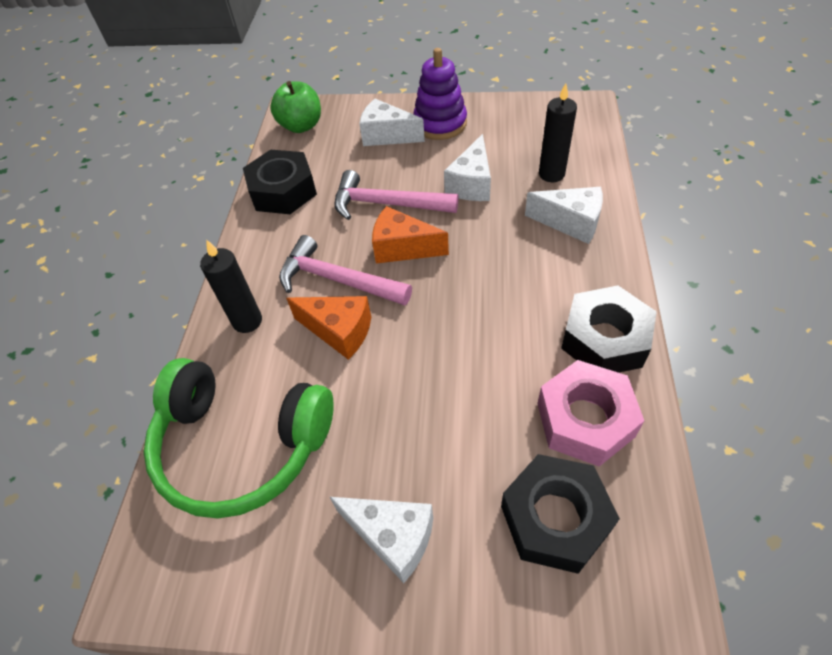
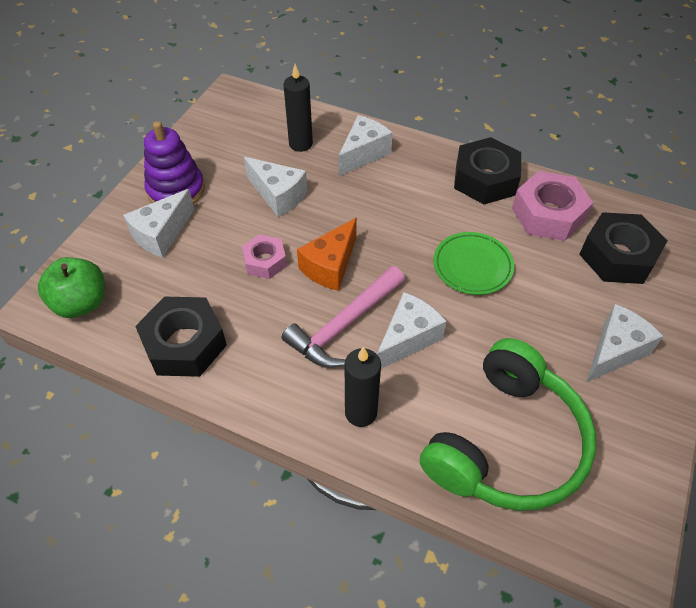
camera: 75 degrees left, 0 degrees up
orange cheese [286,296,371,360] -> white cheese [377,292,447,369]
pink hammer [334,170,459,220] -> pink nut [242,234,287,279]
none -> green plate [433,232,514,295]

